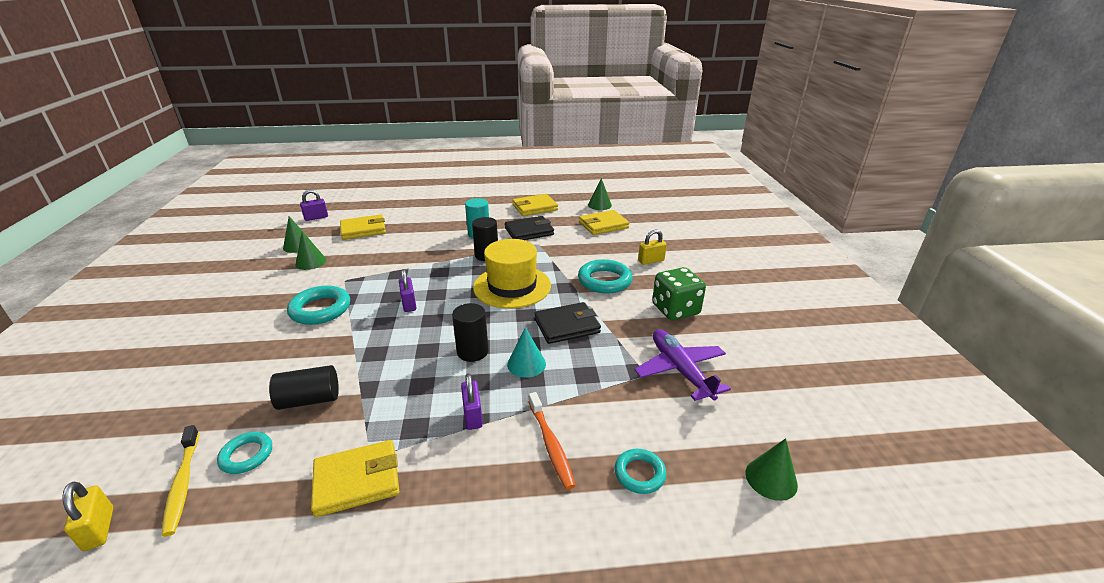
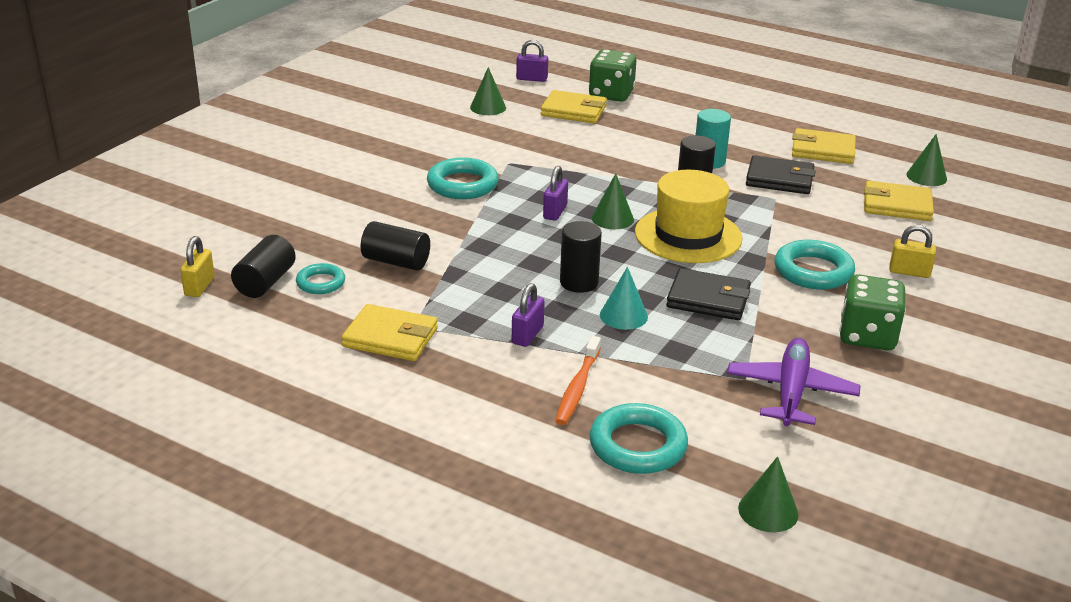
camera: 35 degrees right, 0 degrees up
yellow toothbrush [162,425,199,537] -> black cylinder [231,235,296,298]
green cone [295,231,327,270] -> green cone moved to [592,173,634,229]
turquoise ring [615,449,666,494] -> turquoise ring [589,403,688,474], size x1.68
none -> green dice [589,49,636,102]

